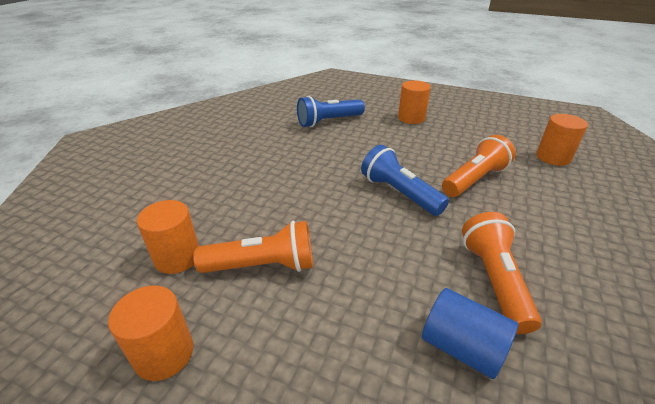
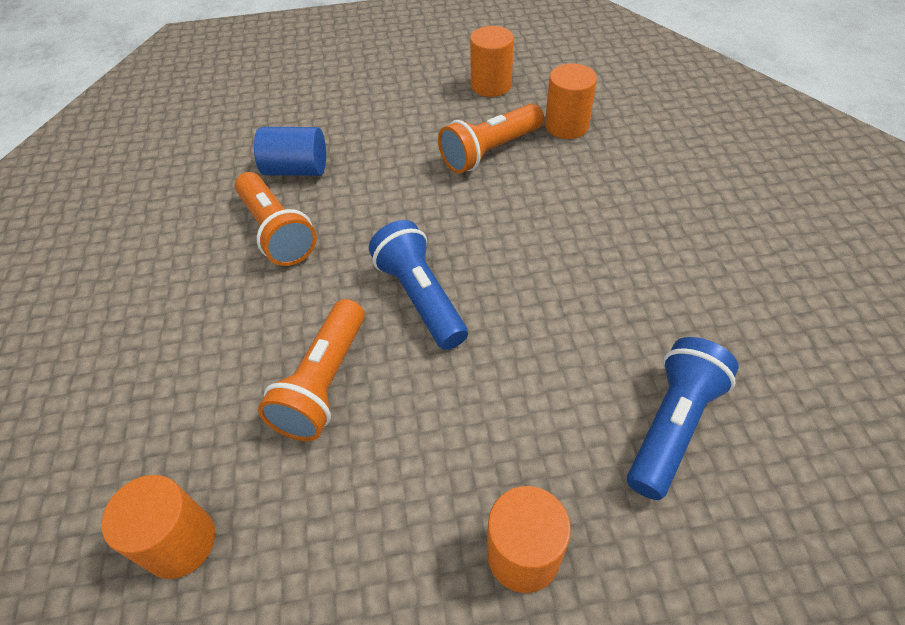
camera: 150 degrees right, 15 degrees up
blue flashlight [361,145,449,216] -> blue flashlight turned 135 degrees counterclockwise [369,220,468,350]

